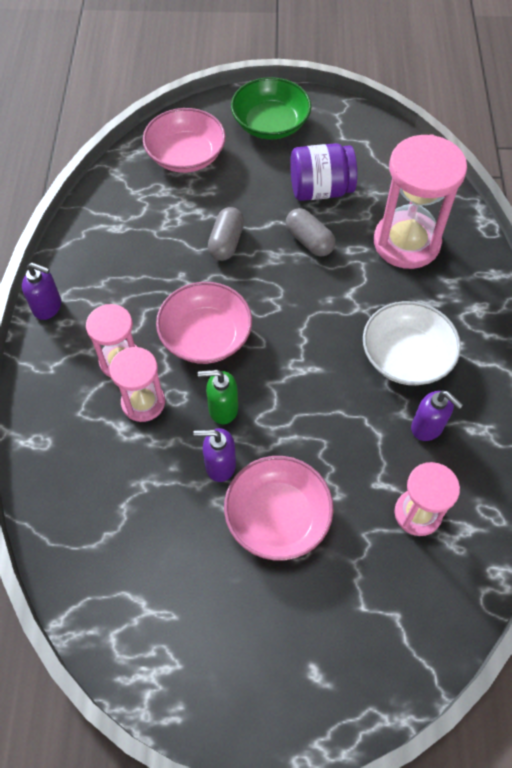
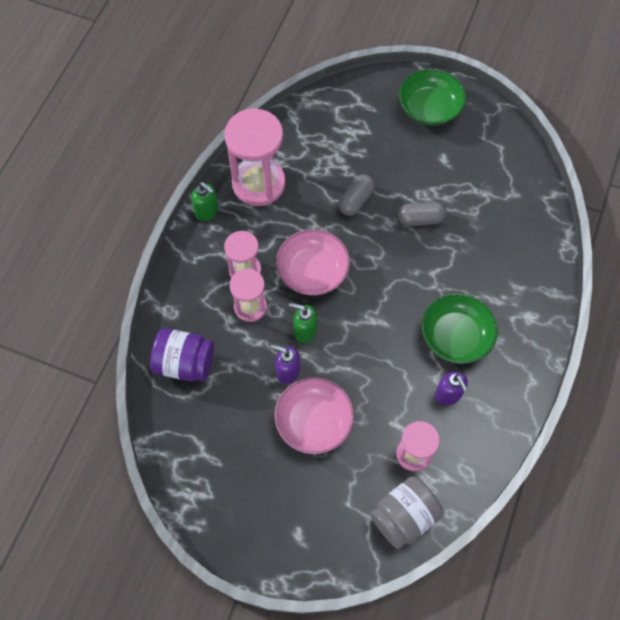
camera: 20 degrees right, 5 degrees up
purple soap dispenser [22,262,61,320] -> green soap dispenser [191,182,218,221]
pink bowl [143,108,226,173] -> none
grey capsule [286,208,336,257] -> grey capsule turned 75 degrees counterclockwise [397,202,446,226]
purple jar [290,143,357,201] -> purple jar moved to [150,328,214,382]
white bowl [363,301,461,385] -> green bowl [421,293,498,364]
pink hourglass [374,135,467,269] -> pink hourglass moved to [224,109,286,206]
none -> grey jar [370,477,443,549]

